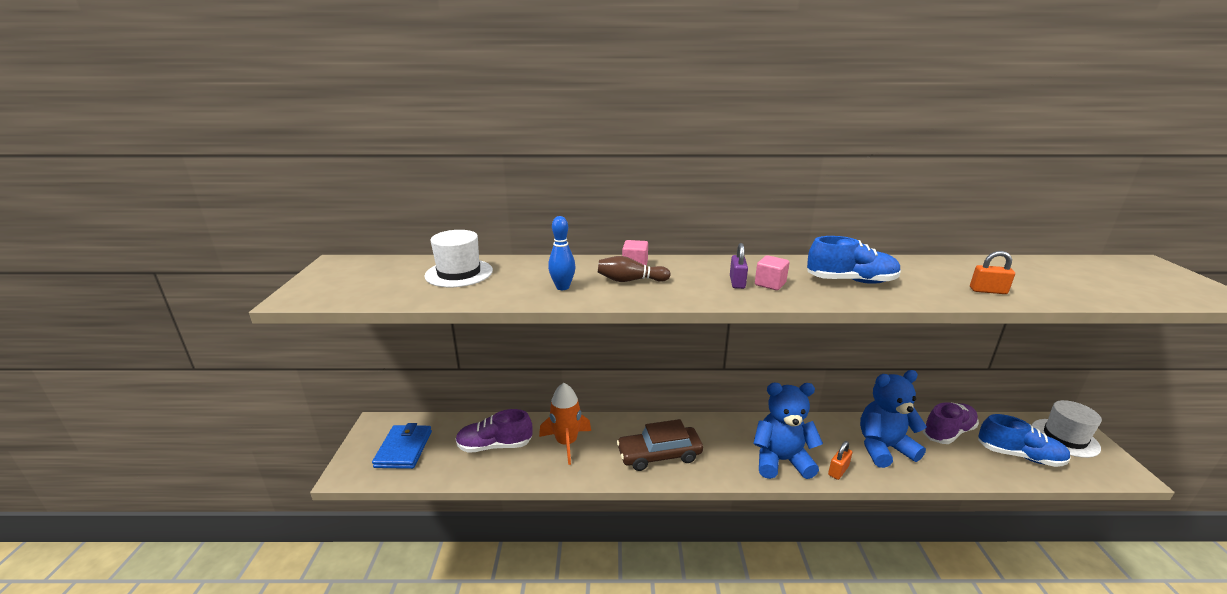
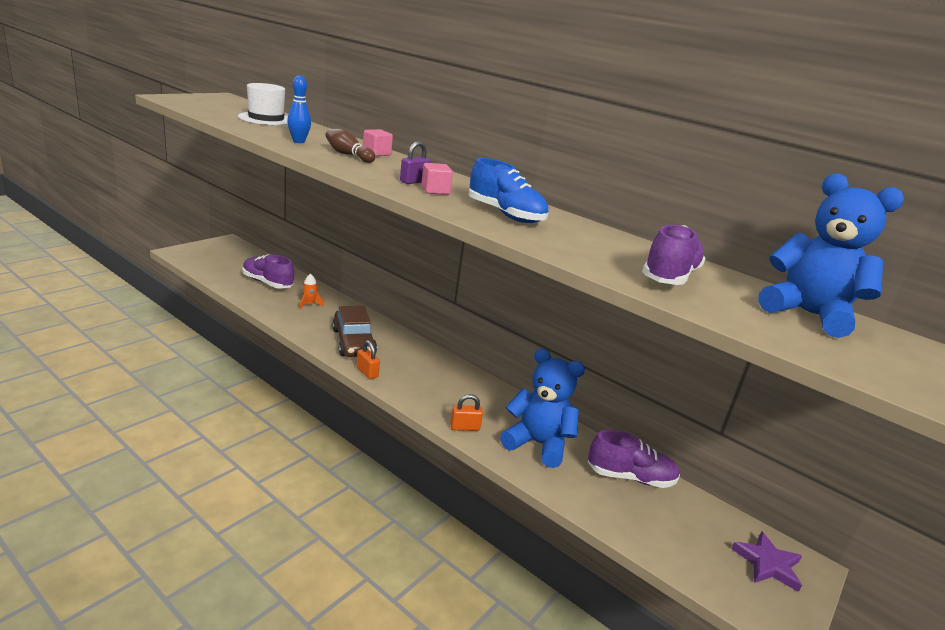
camera: 35 degrees right, 0 degrees up
blue wallet [372,423,432,469] -> none
orange rocket [539,383,591,465] -> orange rocket [299,274,324,309], size x0.52
brown car [617,419,703,471] -> brown car turned 135 degrees counterclockwise [332,306,377,357]
blue teddy bear [753,383,823,479] -> blue teddy bear moved to [758,173,904,338]
orange padlock [970,251,1015,294] -> orange padlock moved to [357,340,380,379]
blue shoe [978,414,1071,467] -> none
white hat [1032,400,1102,458] -> purple star [731,531,802,592]
none -> purple shoe [642,225,706,285]

